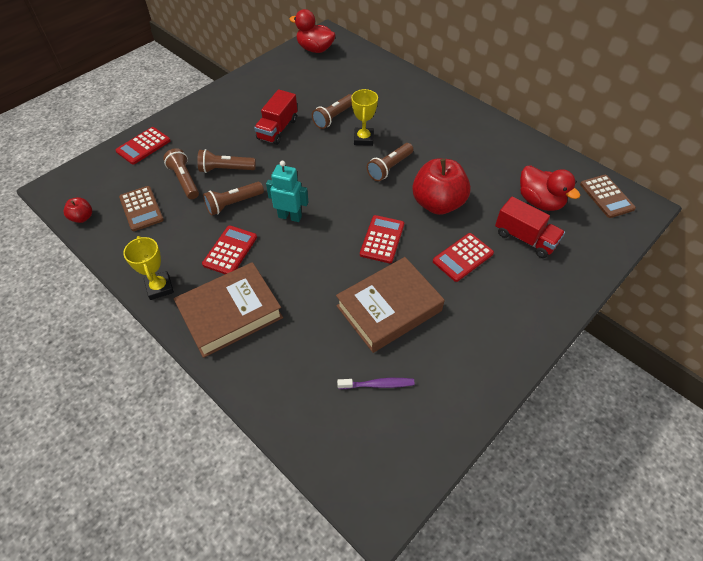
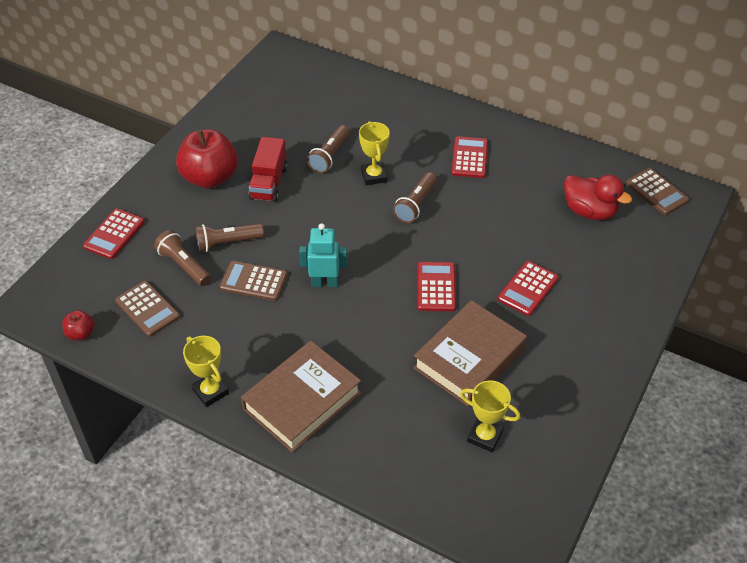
camera: 15 degrees left, 5 degrees down
red calculator [202,226,257,274] -> red calculator moved to [451,136,488,178]
brown flashlight [203,182,264,216] -> brown calculator [220,261,288,301]
red duck [289,9,335,53] -> none
purple toothbrush [337,378,415,389] -> yellow trophy [460,380,520,452]
red apple [412,159,471,215] -> red apple moved to [176,129,238,189]
red truck [495,197,565,258] -> none

